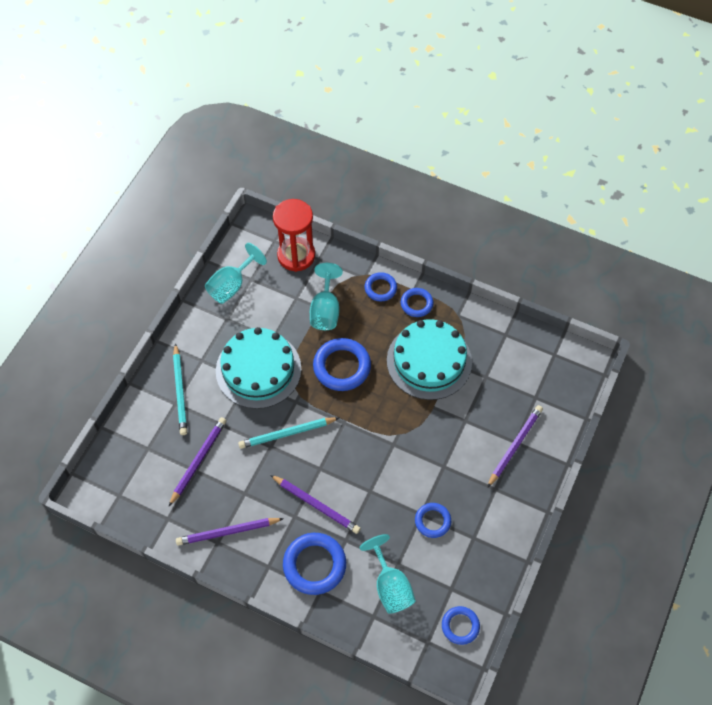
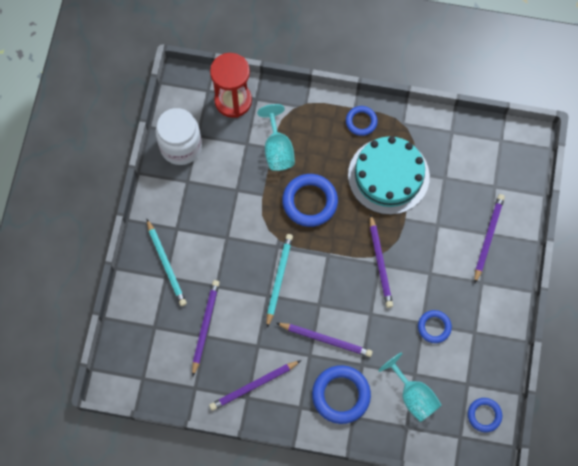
camera: 15 degrees left, 10 degrees up
turquoise goblet [205,243,267,304] -> white jar [155,108,202,165]
turquoise cake [216,327,301,409] -> none
turquoise pencil [238,417,339,449] -> turquoise pencil turned 135 degrees clockwise [266,234,293,328]
blue ring [364,272,397,301] -> none
none -> purple pencil [370,214,393,308]

